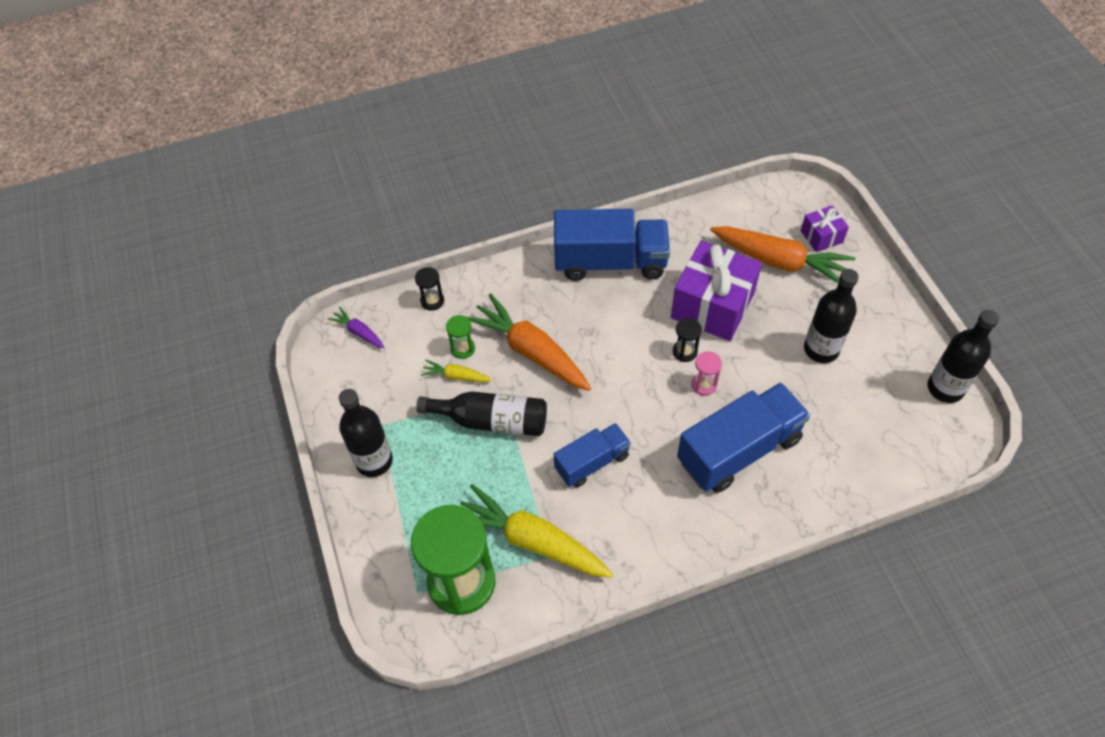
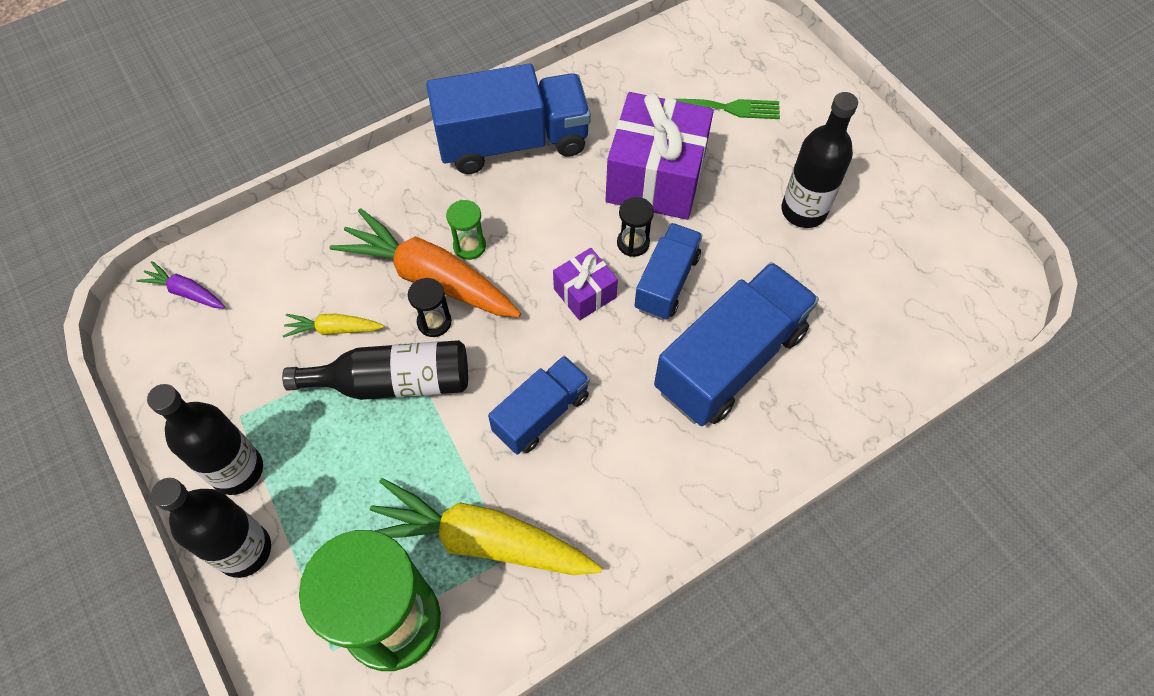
camera: 15 degrees left, 5 degrees up
black hourglass [415,267,444,311] -> black hourglass moved to [408,278,452,337]
green hourglass [446,315,475,359] -> green hourglass moved to [446,200,486,260]
pink hourglass [692,351,722,396] -> blue truck [634,223,702,320]
orange carrot [710,226,855,283] -> green fork [675,99,780,119]
purple gift [801,205,849,252] -> purple gift moved to [553,248,618,321]
black bottle [927,310,999,403] -> black bottle moved to [151,478,271,578]

